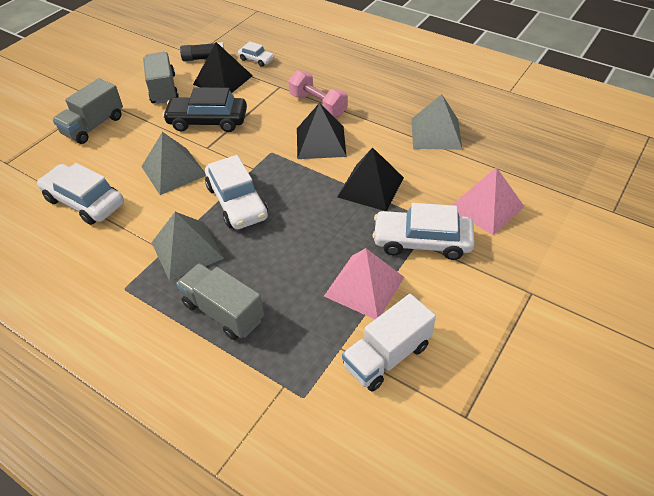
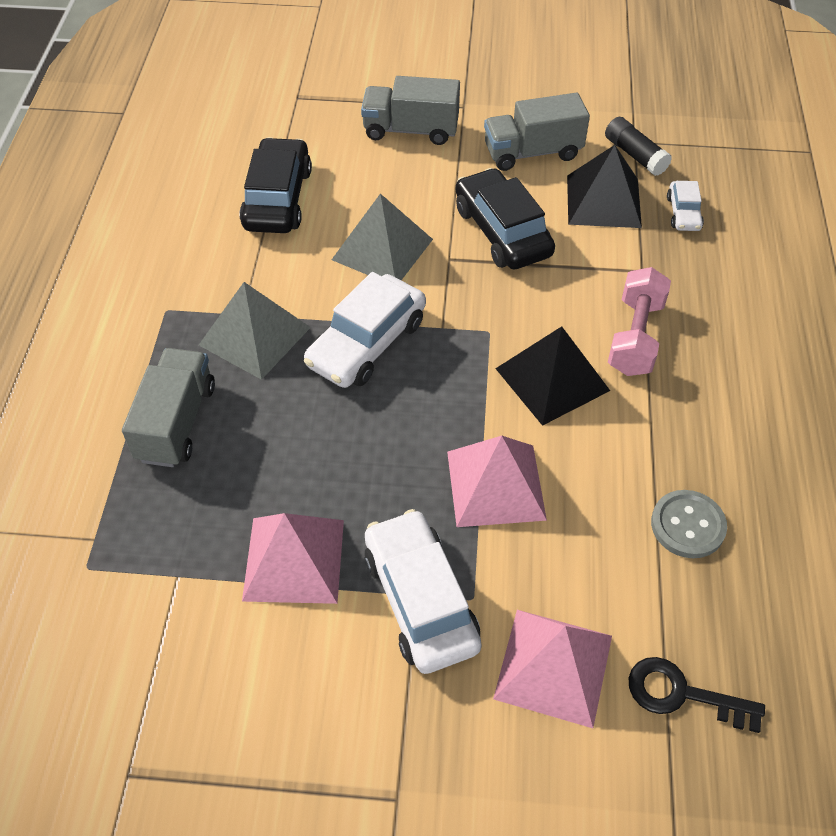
camera: 60 degrees right, 5 degrees up
white car [37,163,124,225] -> black car [239,137,312,233]
grey truck [143,52,179,104] -> grey truck turned 150 degrees counterclockwise [484,93,590,171]
black pyramid [337,147,404,211] -> pink pyramid [447,436,547,527]
white truck [342,294,436,392] -> none
grey pyramid [411,94,462,150] -> grey button [651,490,727,558]
none -> black key [629,657,765,733]

